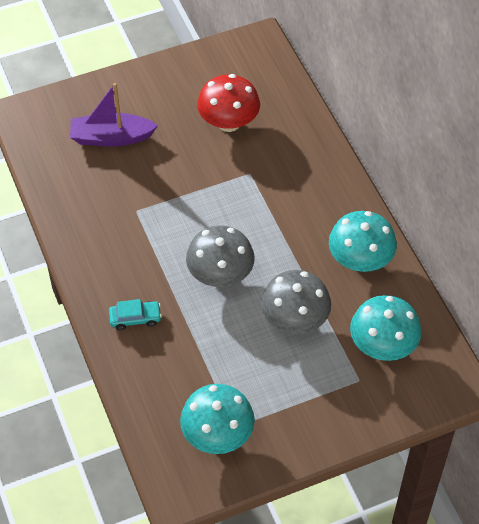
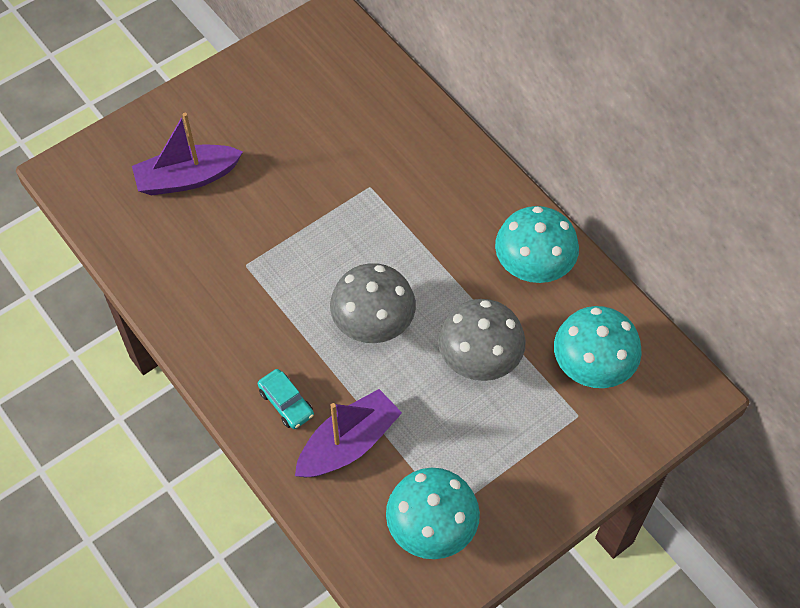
camera: 15 degrees left, 5 degrees up
turquoise car [109,299,162,330] -> turquoise car turned 75 degrees clockwise [258,369,314,429]
red mushroom [197,74,260,132] -> none
none -> purple boat [295,389,402,477]

